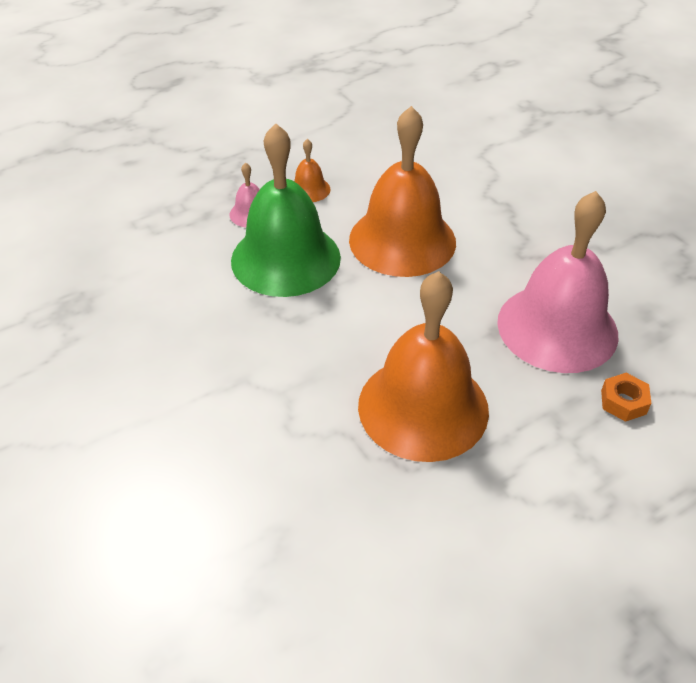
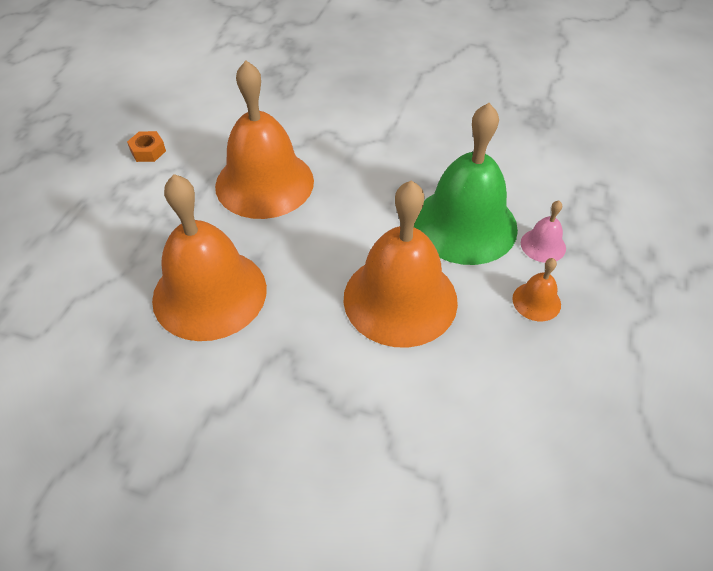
camera: 140 degrees right, 5 degrees up
pink bell [497,191,619,373] -> orange bell [152,174,267,341]
orange nut [601,373,652,422] -> orange nut moved to [127,131,166,162]

